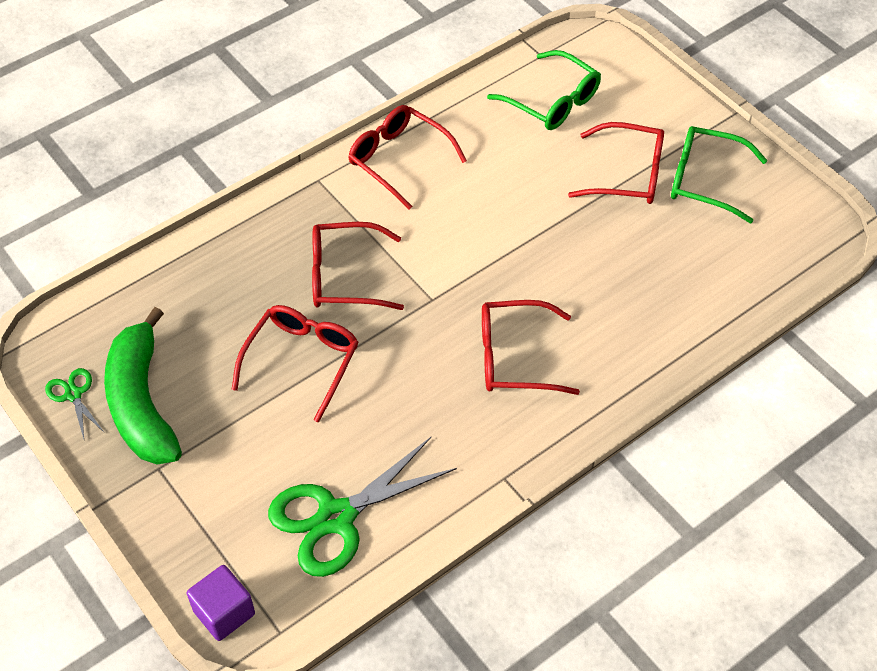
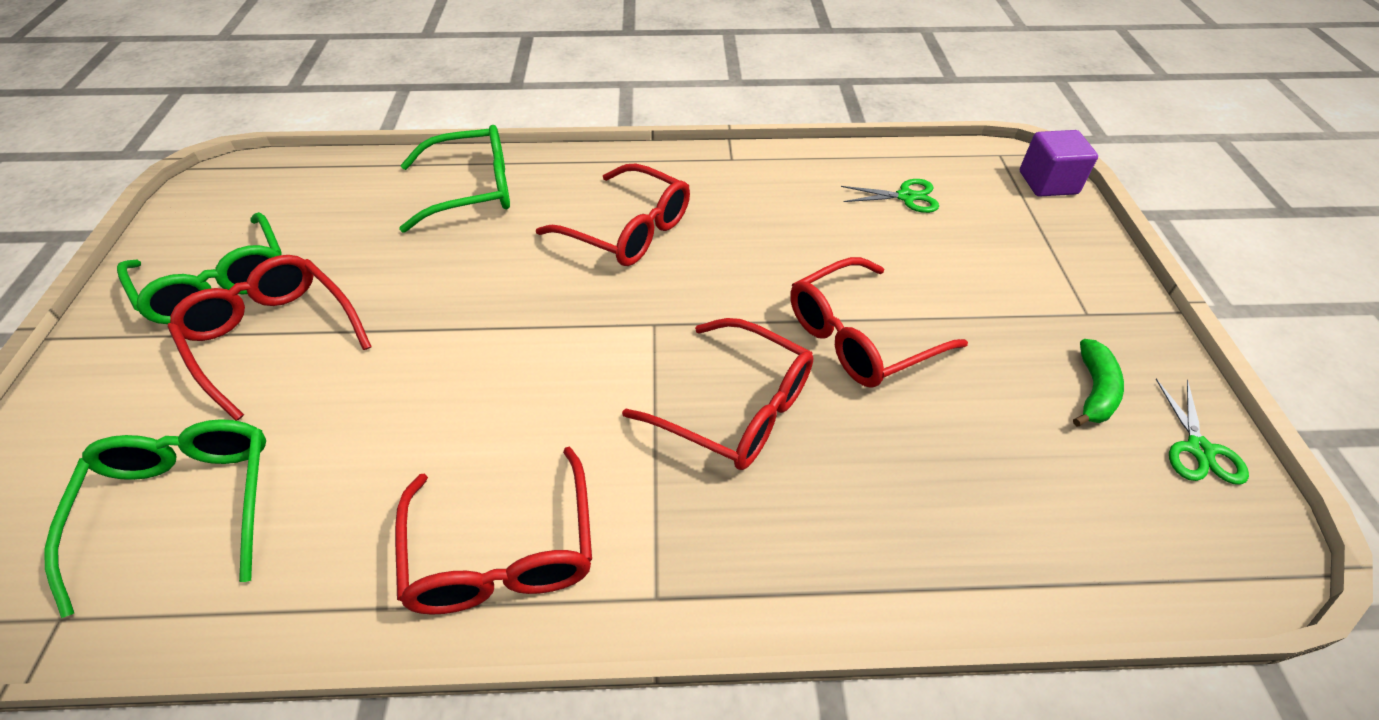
camera: 145 degrees left, 5 degrees down
green banana [104,307,182,464] -> green banana [1073,339,1124,427], size x0.44
green scissors [268,437,457,577] -> green scissors [841,179,939,213], size x0.47
none -> green glasses [399,125,510,233]

